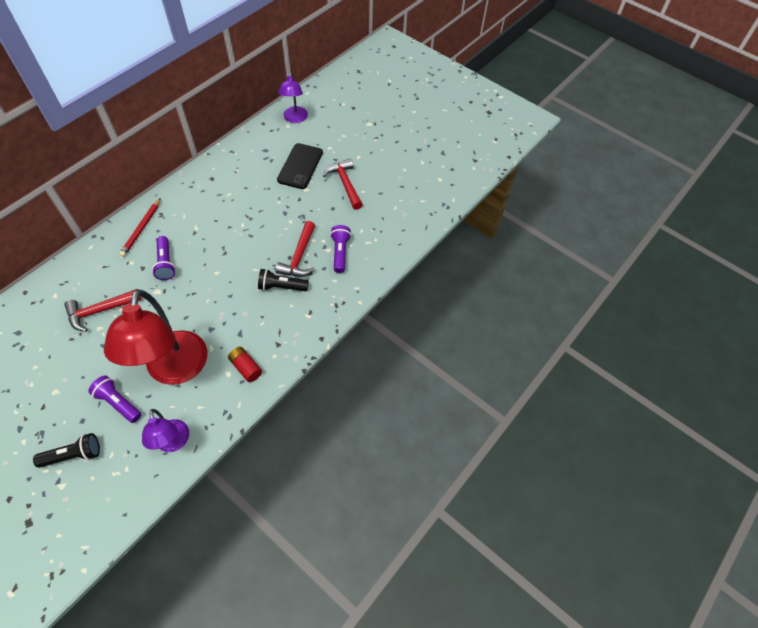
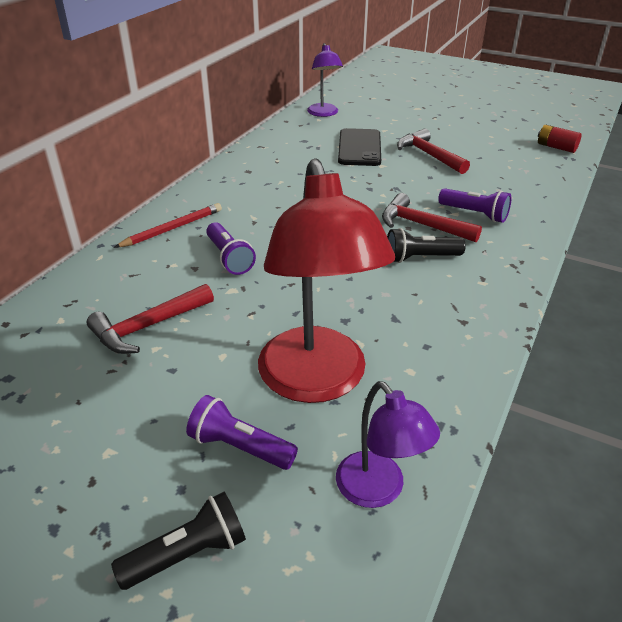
camera: 10 degrees left, 20 degrees down
red pencil [119,198,161,257] -> red pencil turned 135 degrees counterclockwise [114,203,222,248]
red battery [228,347,262,382] -> red battery moved to [538,125,582,153]
red hammer [275,221,315,276] -> red hammer turned 120 degrees clockwise [382,193,482,242]
purple flashlight [330,225,351,273] -> purple flashlight turned 135 degrees clockwise [438,188,511,223]

